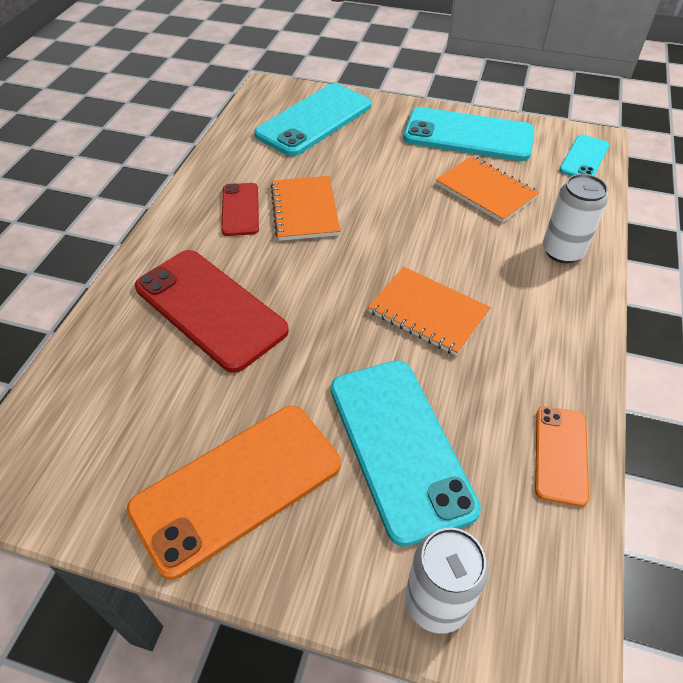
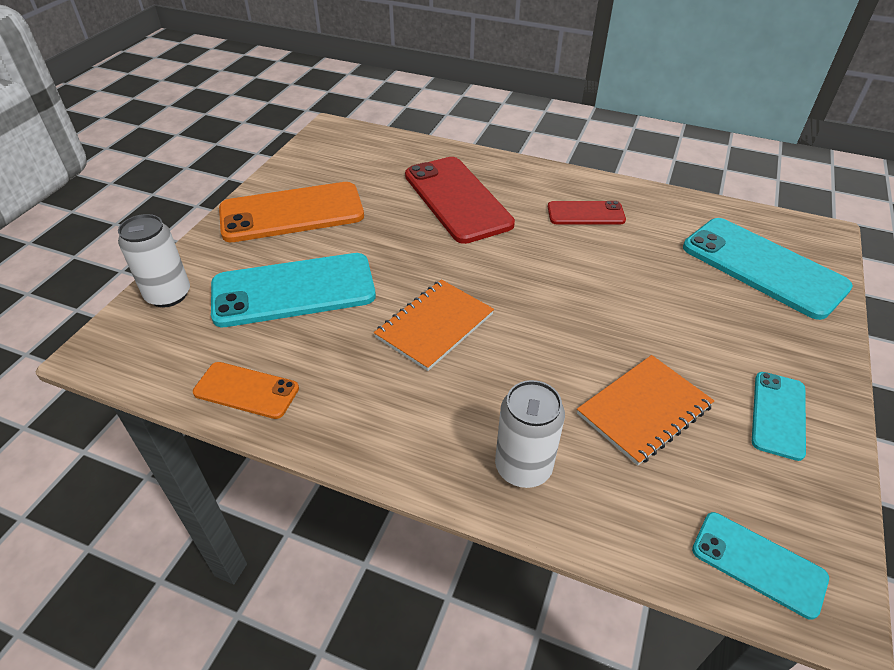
camera: 95 degrees right, 5 degrees down
orange phone [127,406,341,580] -> orange phone turned 75 degrees counterclockwise [219,182,364,242]
red phone [135,250,289,373] -> red phone turned 75 degrees counterclockwise [405,157,515,244]
orange notebook [270,176,340,241] -> none
turquoise phone [403,107,535,161] -> turquoise phone [752,372,806,461], size x0.54

